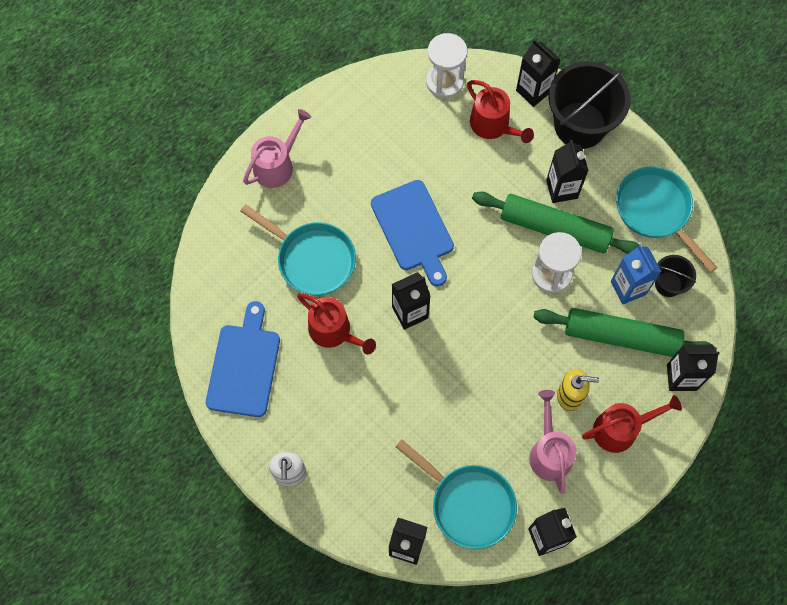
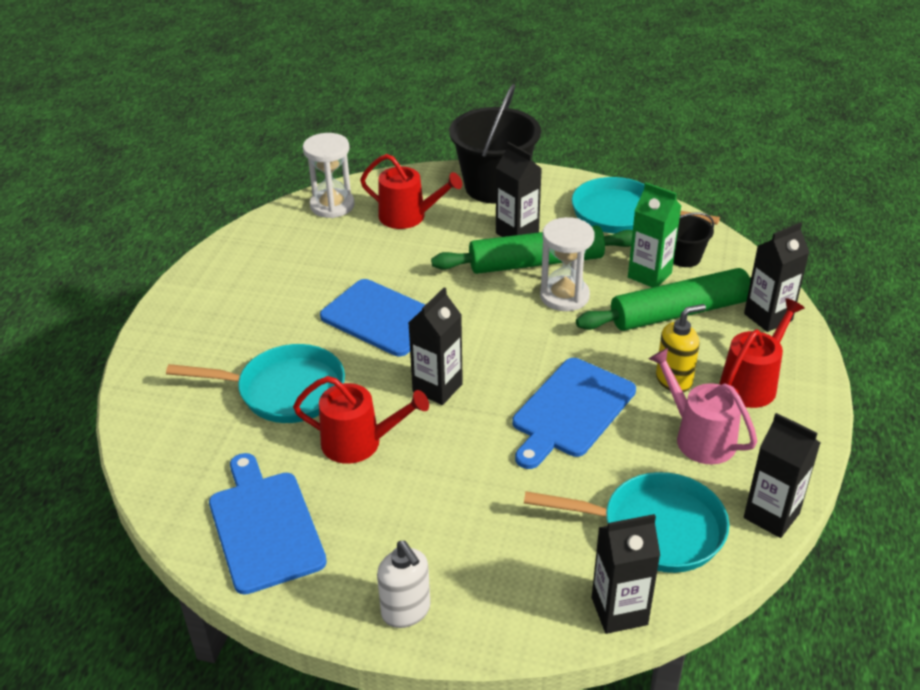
camera: 30 degrees left, 30 degrees down
pink watering can [243,109,311,188] -> none
black carton [516,39,560,107] -> none
blue carton [611,244,662,305] -> green carton [628,182,681,288]
none -> blue cutting board [512,358,636,469]

